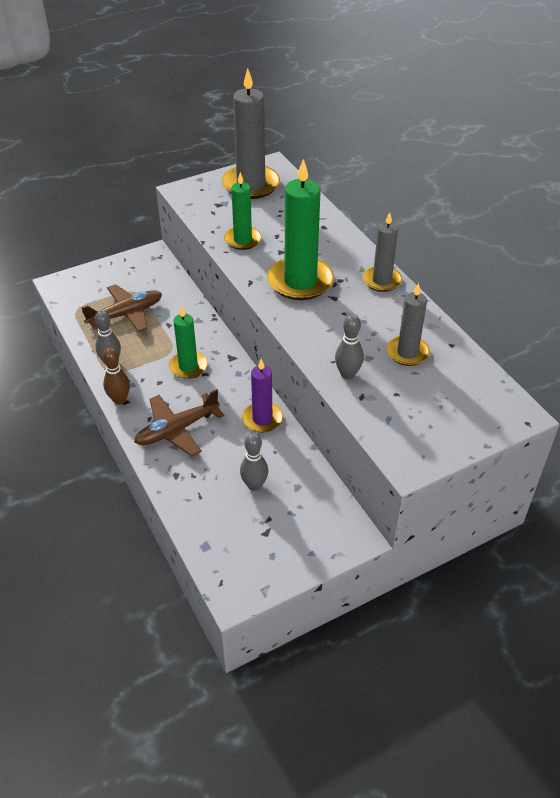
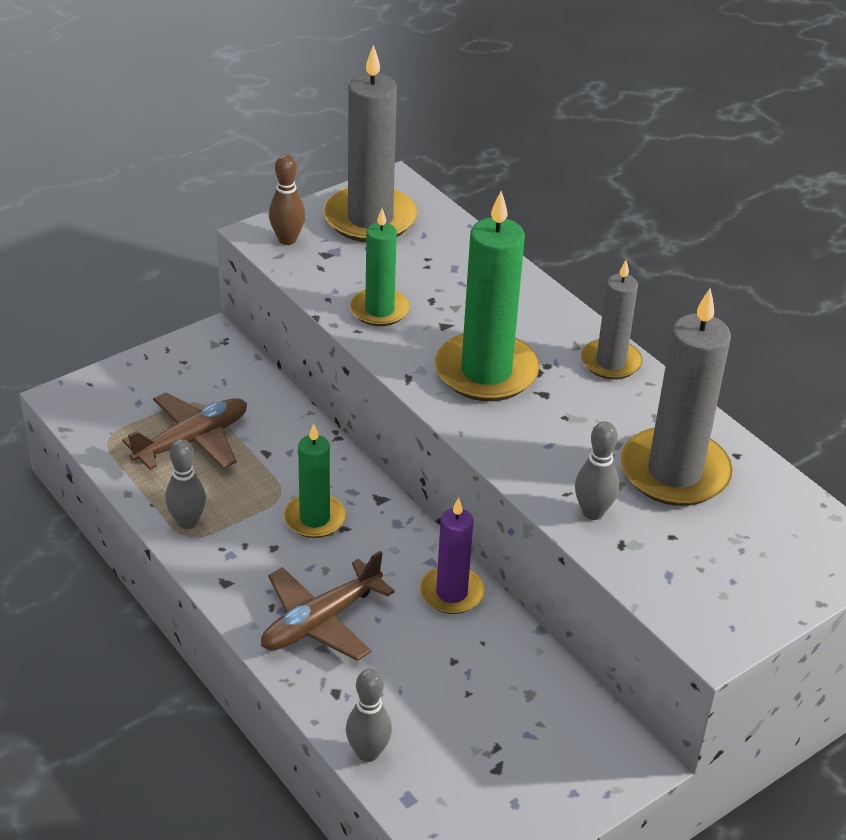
camera: 10 degrees left, 5 degrees down
brown bowling pin [103,348,130,405] -> brown bowling pin moved to [269,154,305,245]
grey bowling pin [240,433,268,491] -> grey bowling pin moved to [346,669,392,762]
grey candle [387,283,430,366] -> grey candle [621,289,732,506], size x1.68

